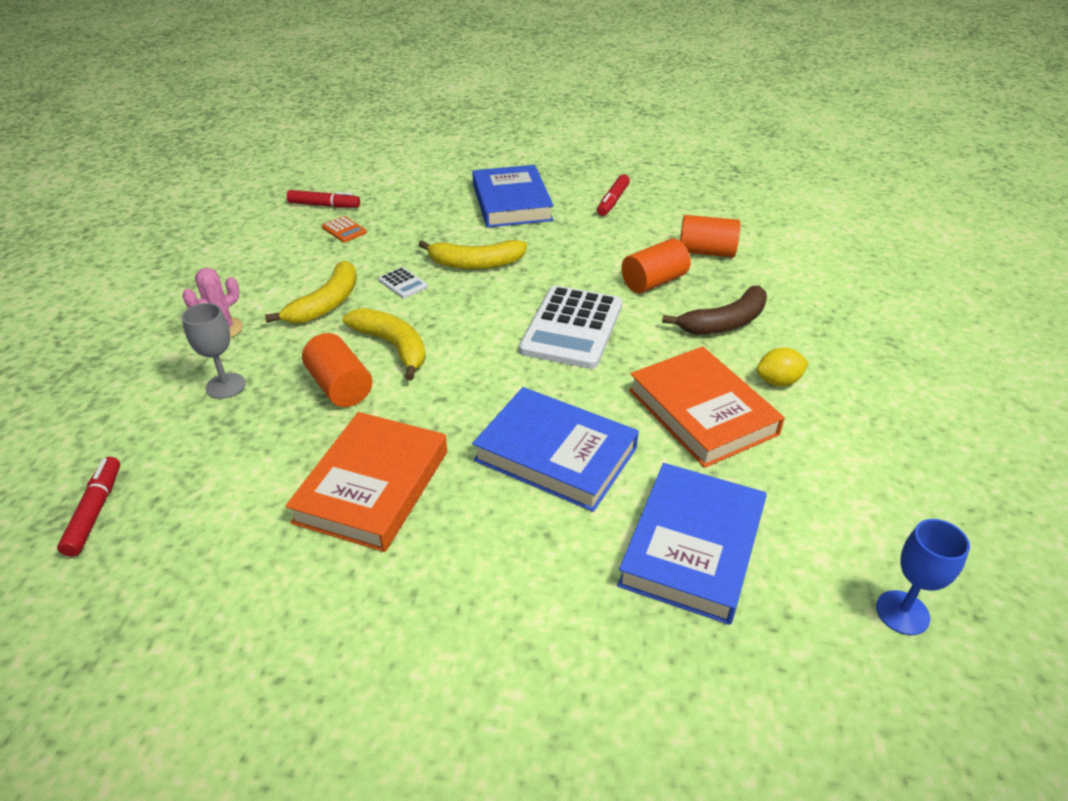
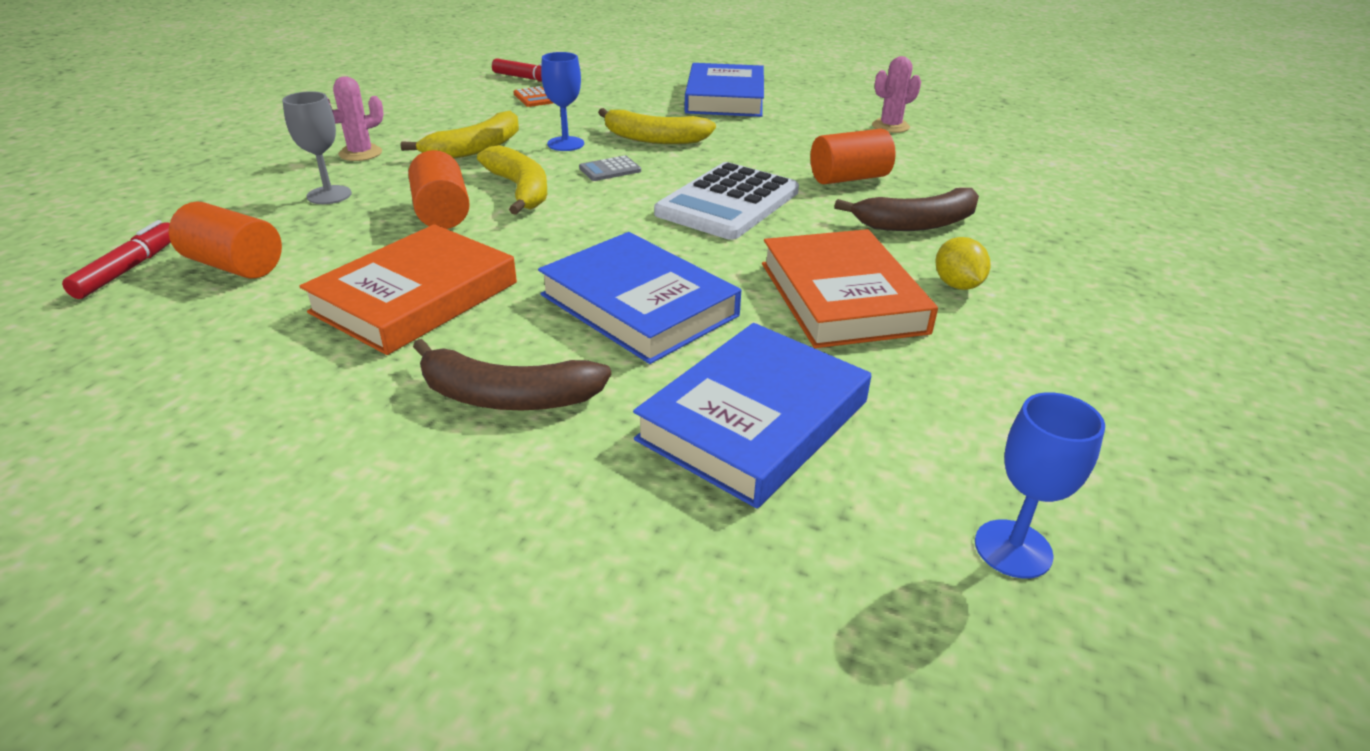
camera: 15 degrees right, 5 degrees down
white calculator [378,267,428,298] -> blue goblet [541,52,584,151]
red marker [597,174,630,216] -> none
orange cylinder [680,215,740,257] -> orange cylinder moved to [169,201,282,279]
yellow lemon [756,347,809,386] -> yellow lemon turned 75 degrees clockwise [936,237,991,290]
none -> brown banana [413,339,611,411]
none -> grey calculator [579,155,641,181]
none -> pink cactus [872,56,921,133]

